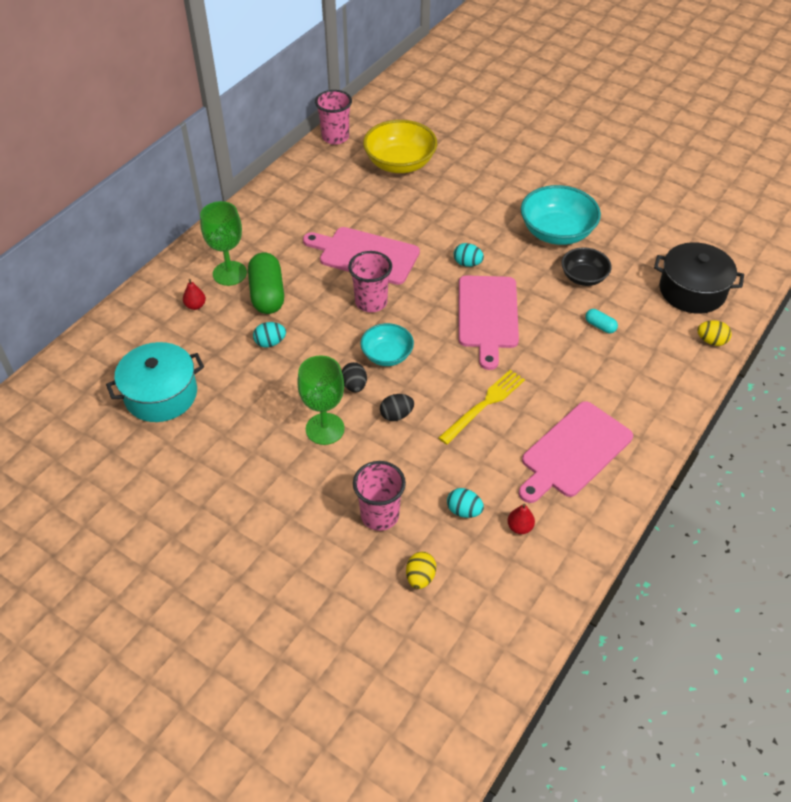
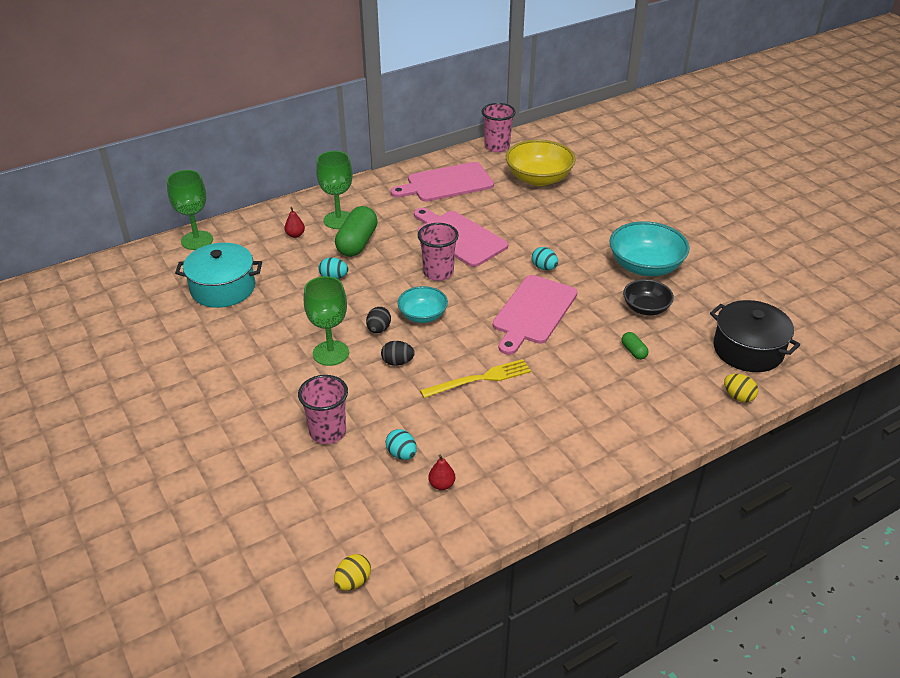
camera: 25 degrees right, 10 degrees down
yellow egg [406,552,436,589] -> yellow egg moved to [334,554,371,591]
pink cutting board [519,401,633,503] -> pink cutting board moved to [391,162,494,202]
turquoise capsule [585,309,618,333] -> green capsule [622,332,649,360]
none -> green goblet [167,170,213,250]

